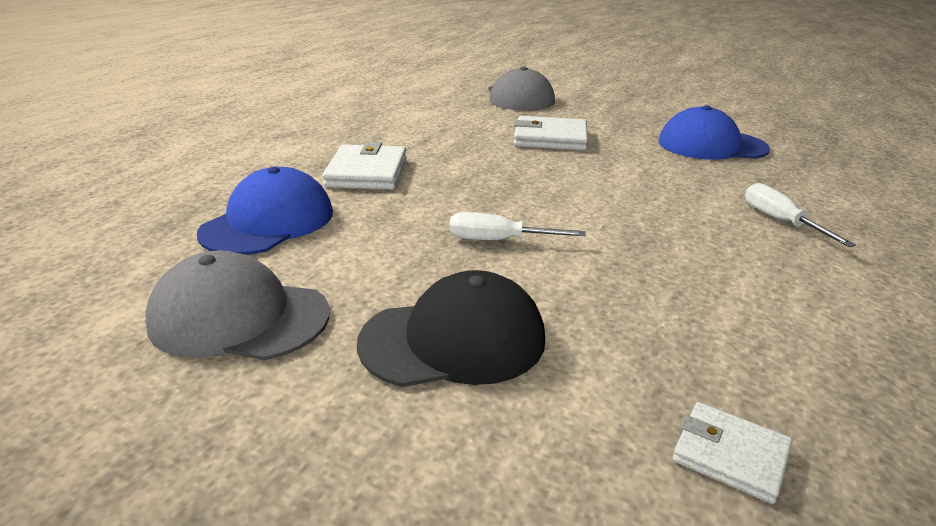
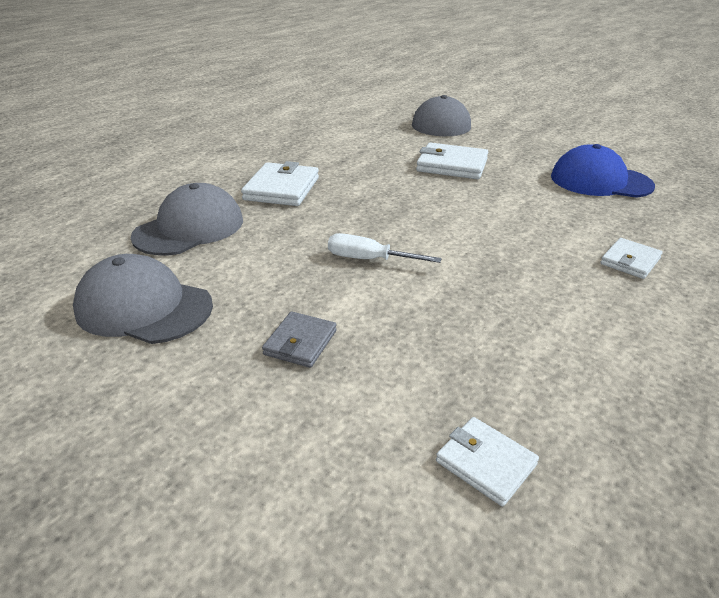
camera: 10 degrees right, 5 degrees up
blue cap [197,167,333,255] -> grey cap [131,183,243,256]
black cap [357,270,545,387] -> grey wallet [262,312,337,368]
white screwdriver [745,183,856,247] -> white wallet [600,238,663,279]

